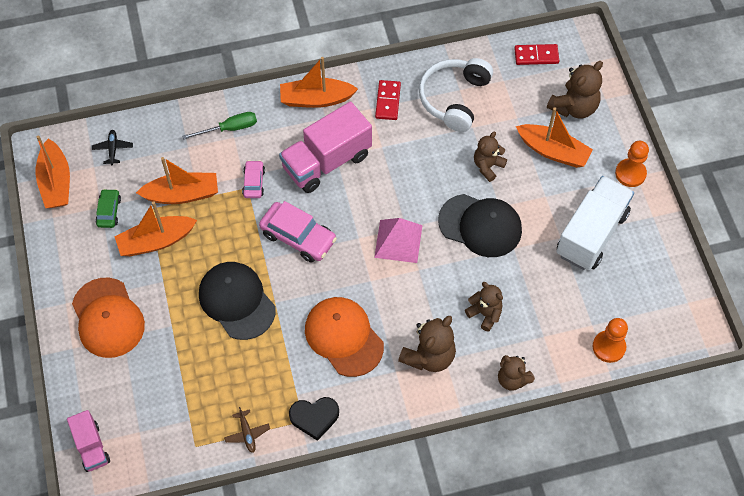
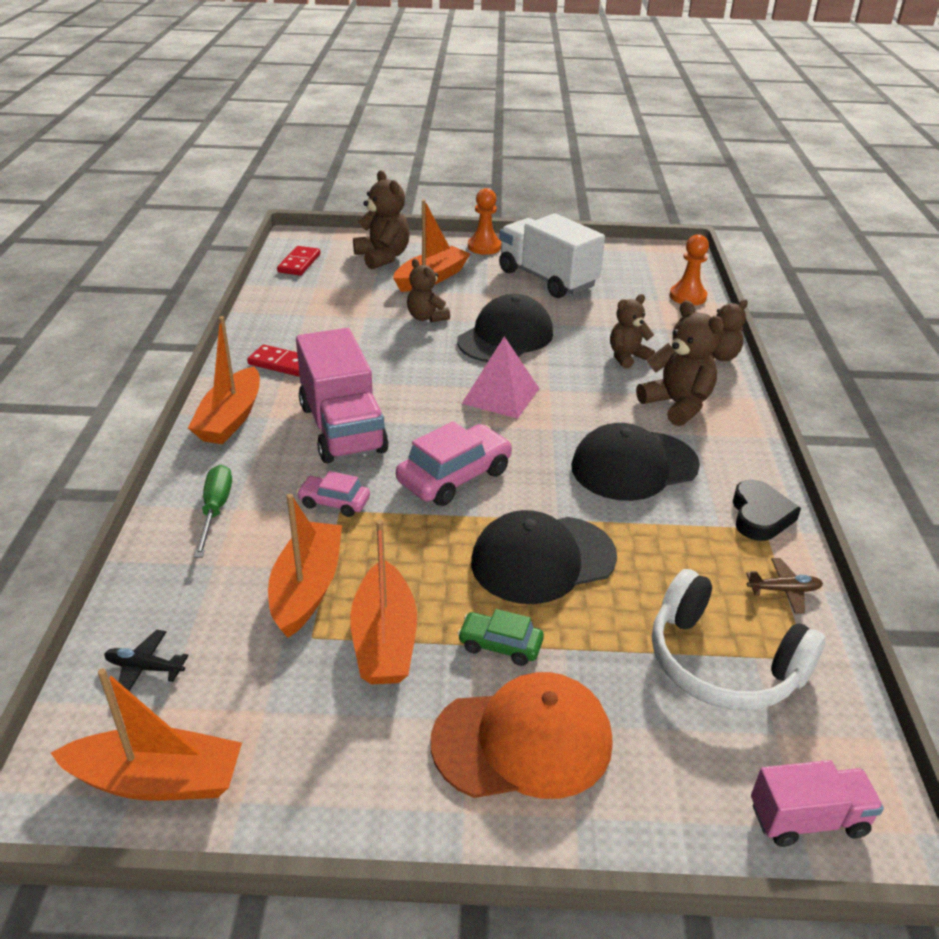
camera: 75 degrees left, 25 degrees down
green car [95,189,121,228] -> green car moved to [457,609,544,666]
orange cap [305,297,384,377] -> black cap [571,423,700,501]
white headphones [419,58,493,132] -> white headphones moved to [652,569,826,710]

